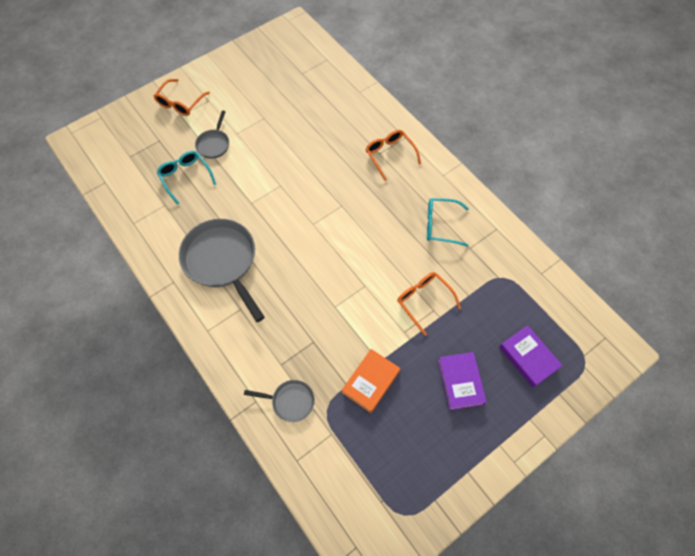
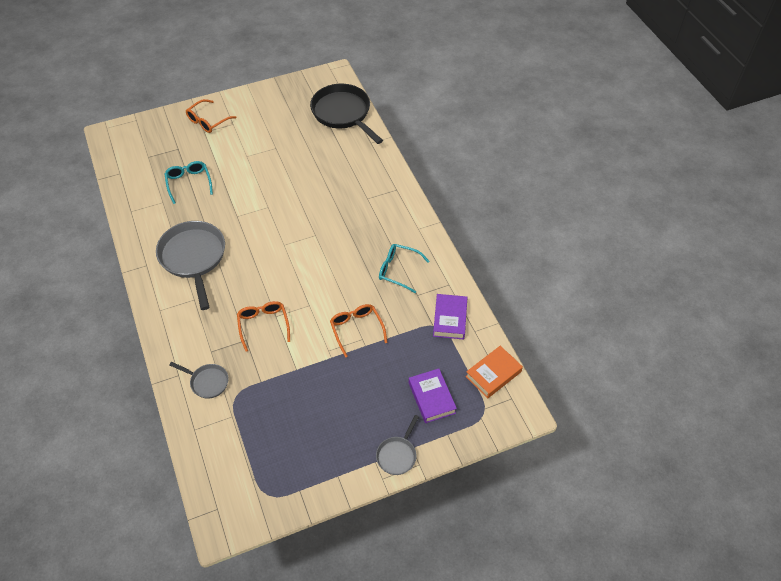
camera: 15 degrees right, 10 degrees down
grey pan [195,110,229,159] -> grey pan moved to [376,415,419,475]
orange book [342,349,400,413] -> orange book moved to [466,346,523,398]
orange glasses [366,130,421,181] -> orange glasses moved to [237,301,290,352]
purple book [438,352,487,411] -> purple book moved to [433,294,467,340]
none -> black pan [310,84,383,144]

